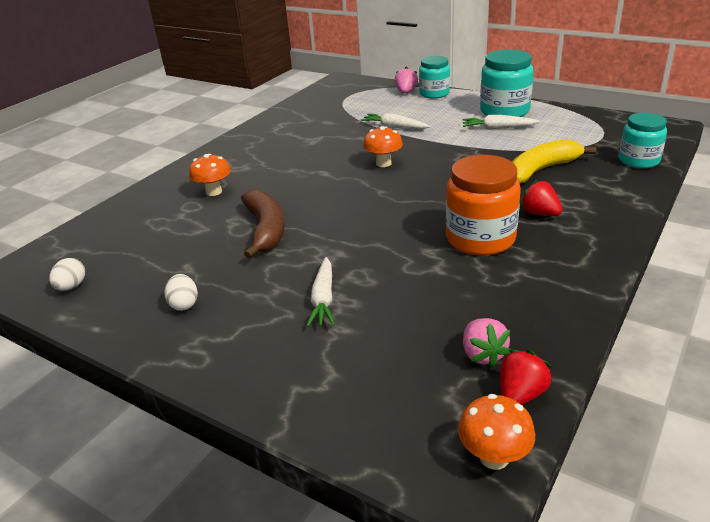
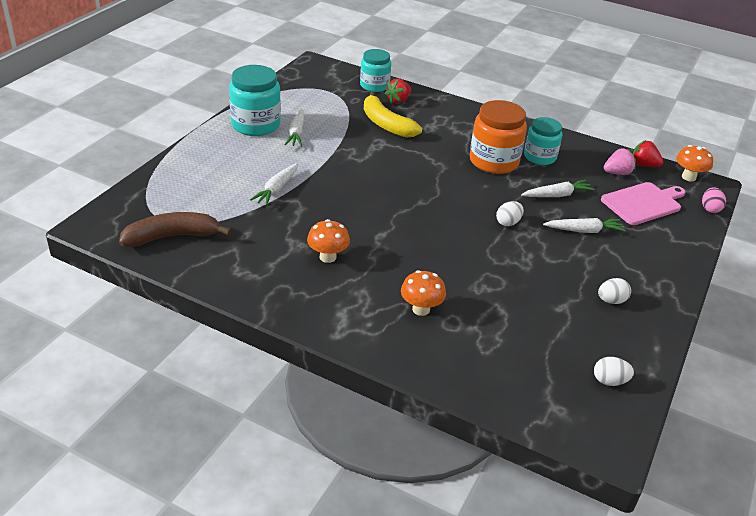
camera: 100 degrees left, 5 degrees up
brown banana [241,190,284,259] -> brown banana moved to [119,212,232,247]
orange mushroom [363,126,403,167] -> orange mushroom moved to [307,219,350,263]
pink strawberry [394,67,418,93] -> none
turquoise jar [419,56,450,98] -> turquoise jar moved to [524,117,562,165]
red strawberry [520,180,563,216] -> red strawberry moved to [385,79,411,104]
none -> white egg [496,201,524,226]
none -> white carrot [521,180,595,197]
none -> pink cutting board [601,182,685,225]
none -> pink egg [702,187,726,213]

